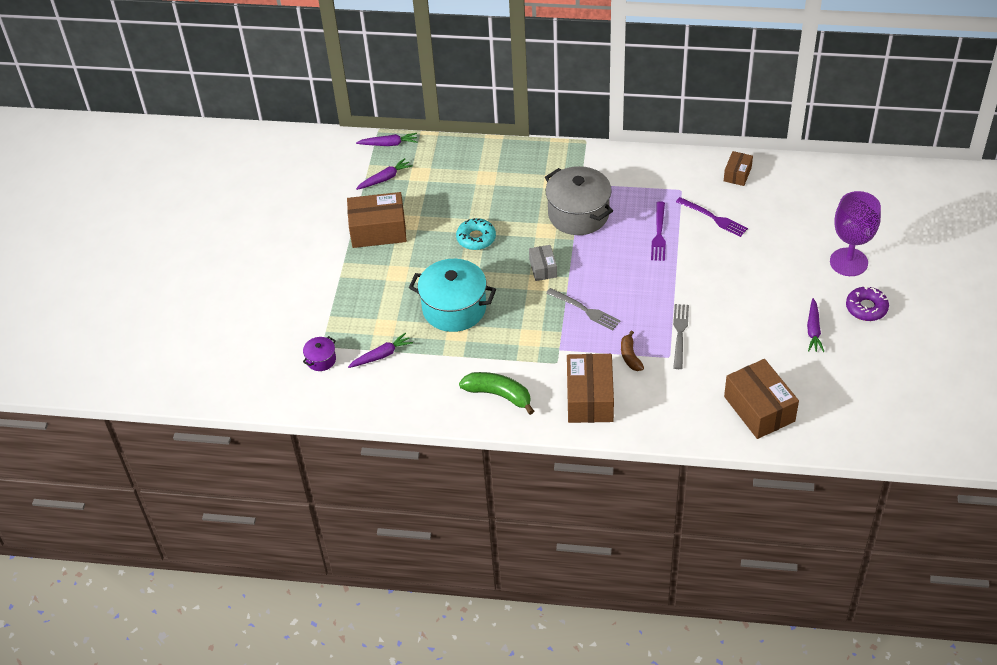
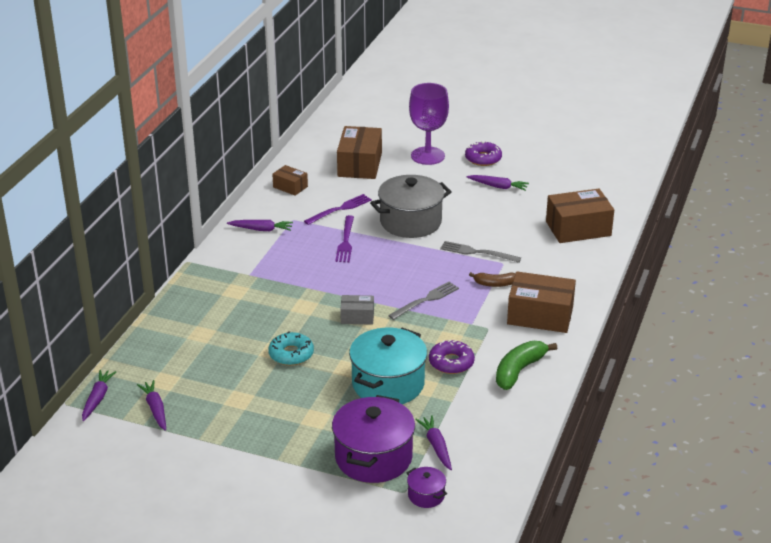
camera: 80 degrees left, 15 degrees down
brown box [347,192,407,248] -> brown box moved to [337,126,382,179]
grey pot [545,166,613,235] -> grey pot moved to [370,175,452,238]
purple fork [651,201,666,261] -> purple fork turned 75 degrees clockwise [335,215,354,262]
none -> purple carrot [227,220,293,231]
none -> purple pot [332,395,415,483]
none -> purple donut [429,340,475,374]

